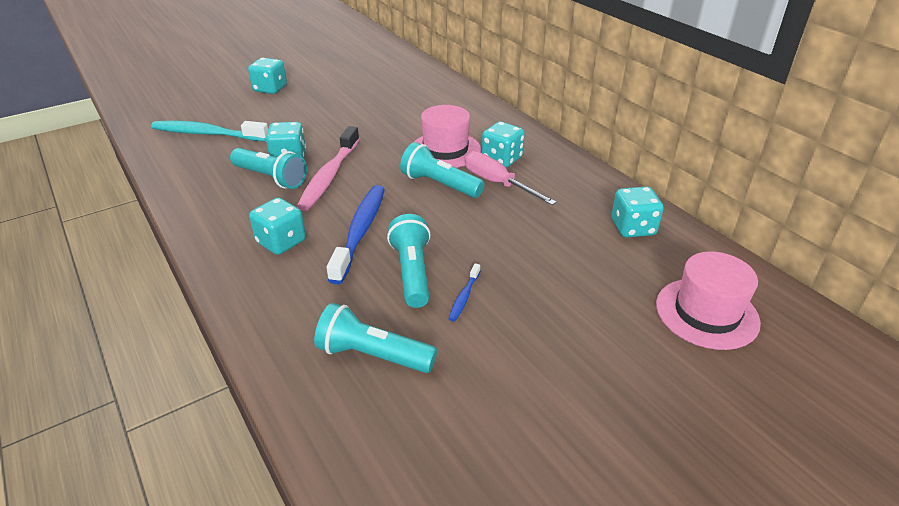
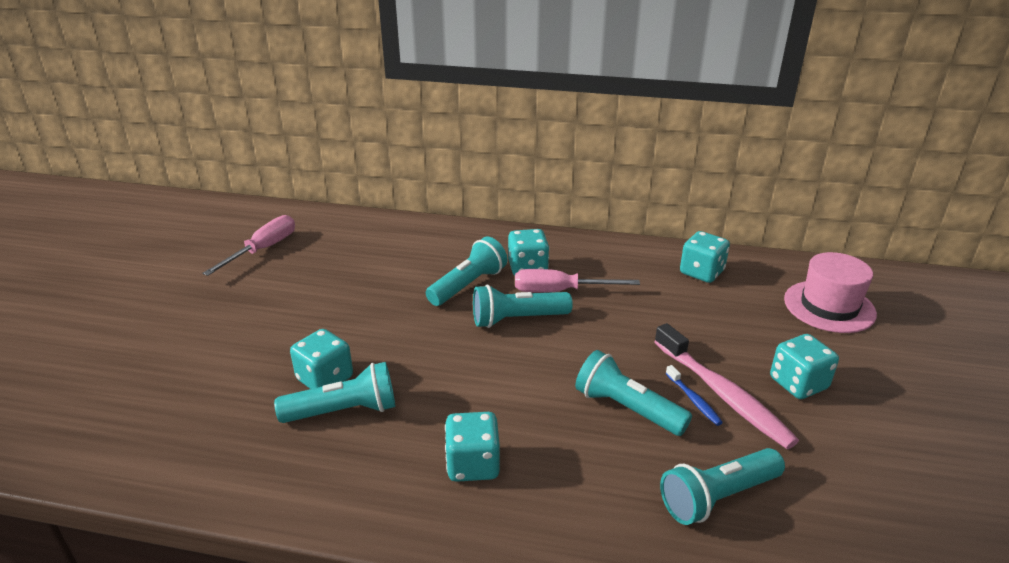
camera: 45 degrees left, 5 degrees down
turquoise toothbrush [151,121,268,141] -> none
turquoise dice [248,58,287,94] -> turquoise dice moved to [770,334,839,399]
pink toothbrush [297,126,360,211] -> pink toothbrush moved to [654,323,799,449]
blue toothbrush [326,185,385,285] -> none
pink hat [414,105,481,168] -> turquoise flashlight [426,236,507,306]
none -> pink screwdriver [202,215,295,276]

